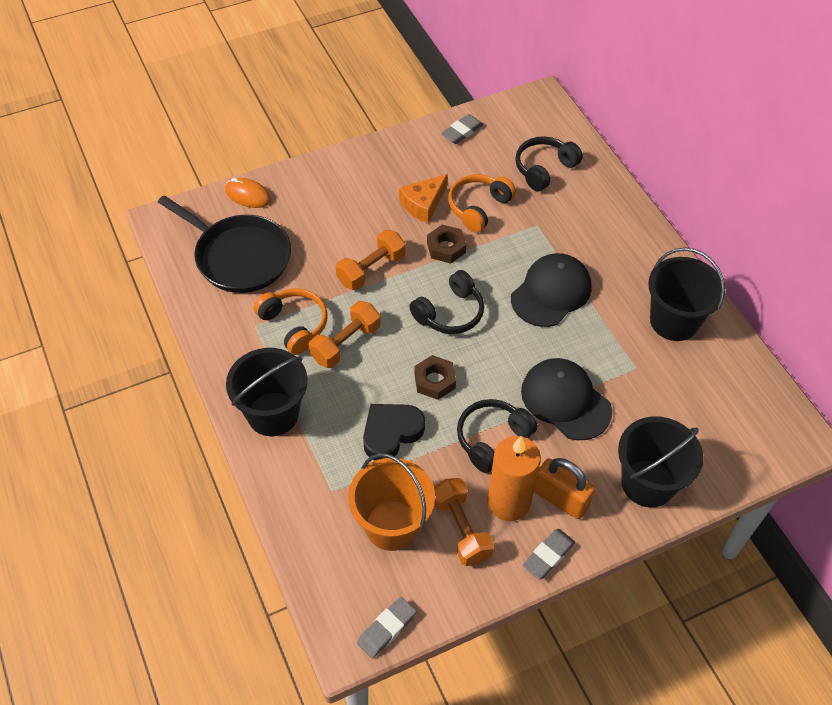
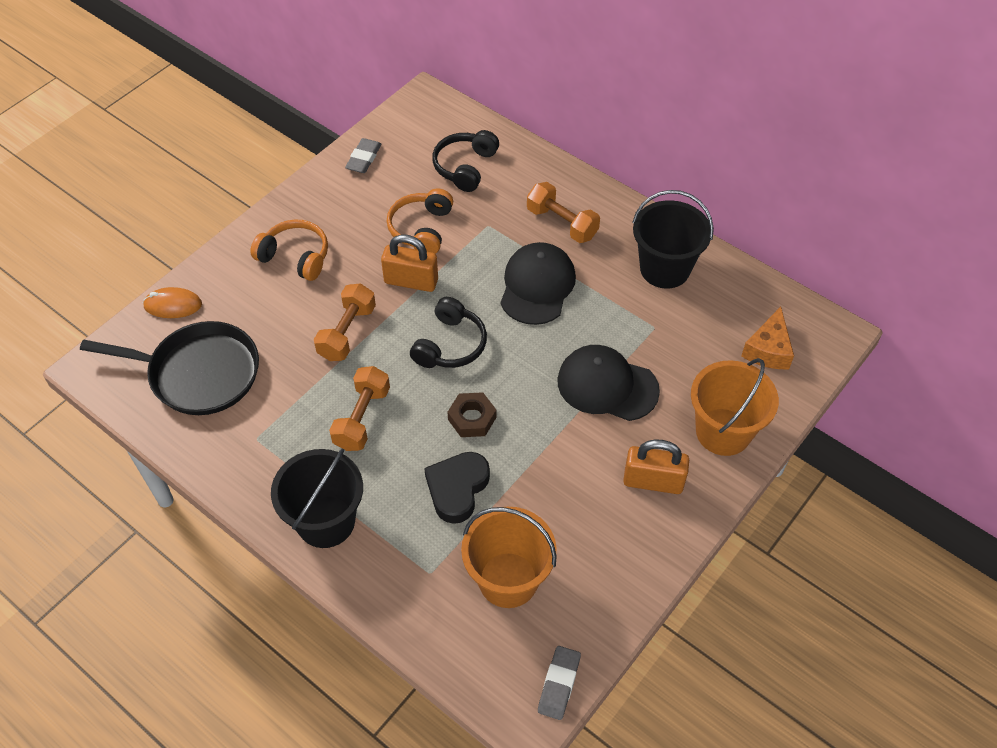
camera: 25 degrees left, 0 degrees up
orange headphones [254,289,328,355] -> orange headphones moved to [250,220,328,281]
orange cheese [399,174,448,223] -> orange cheese moved to [741,307,794,369]
brown nut [427,225,466,263] -> orange padlock [381,234,438,292]
orange dumbbell [434,478,494,566] -> orange dumbbell moved to [527,182,600,243]
black headphones [457,399,538,473] -> none
orange candle [487,436,541,521] -> none
grey eraser [523,529,575,579] -> none
black bucket [618,416,704,508] -> orange bucket [691,358,779,456]

